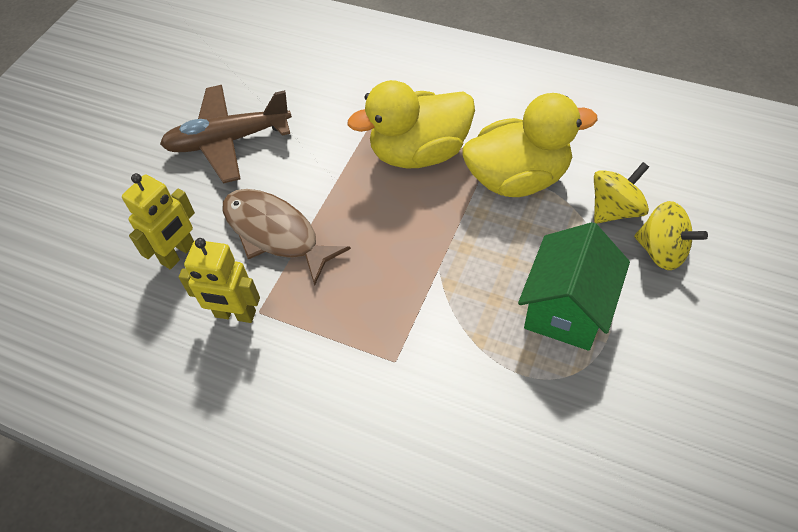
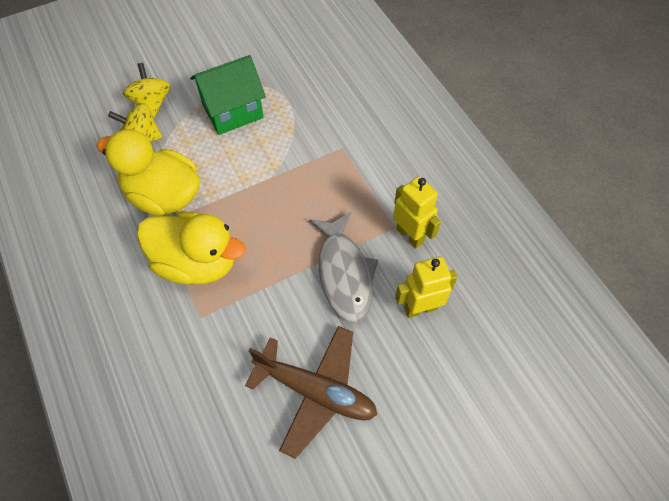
camera: 145 degrees left, 5 degrees up
brown fish [223,189,351,285] -> grey fish [309,212,378,323]

